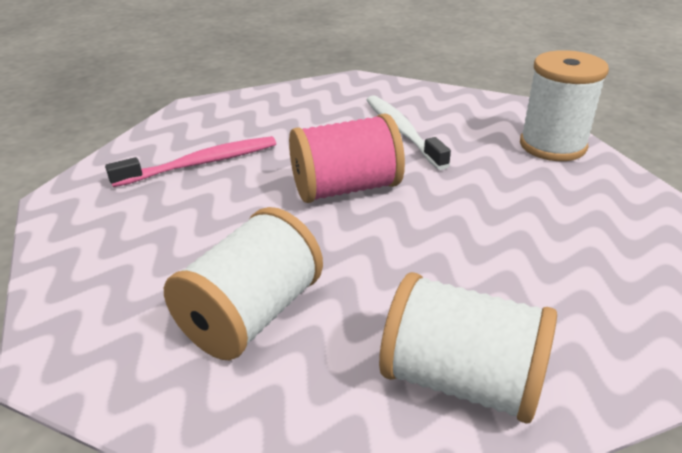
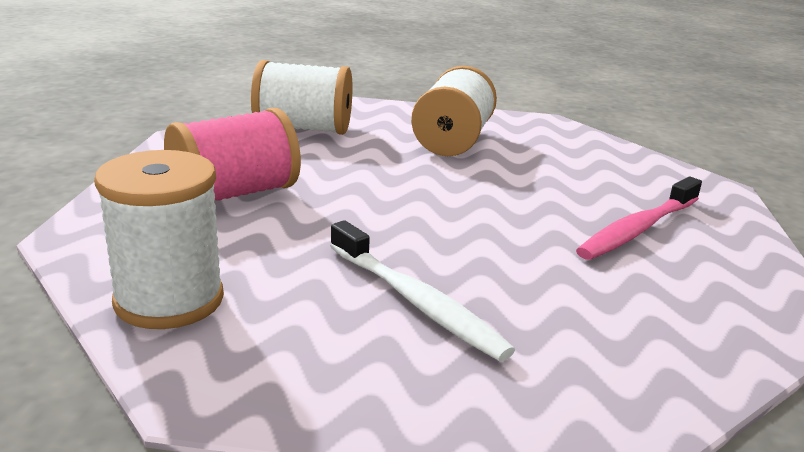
camera: 160 degrees right, 10 degrees down
pink spool [289,113,405,203] -> pink spool moved to [164,108,301,201]

